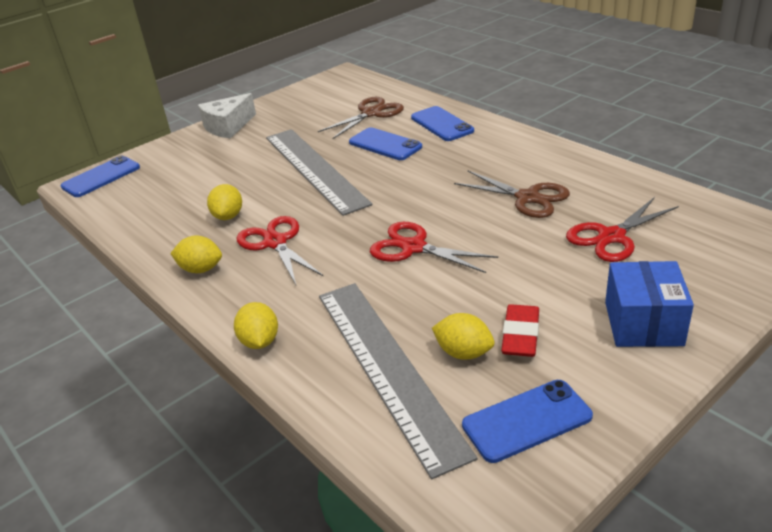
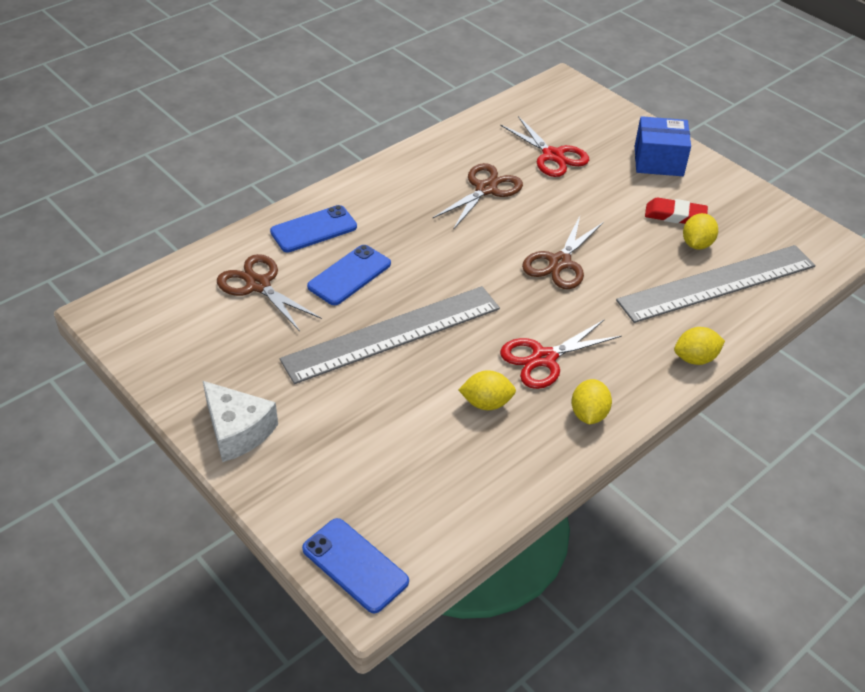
camera: 95 degrees left, 10 degrees up
red scissors [370,222,498,273] -> brown scissors [522,216,604,289]
blue phone [462,380,593,463] -> none

